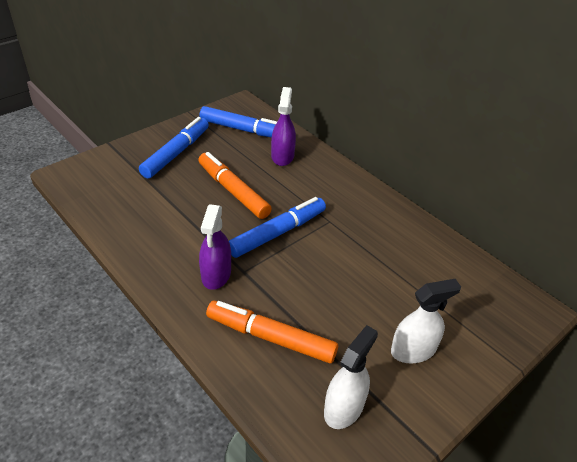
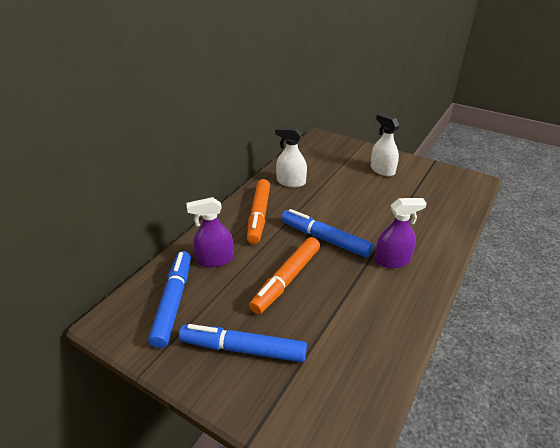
camera: 105 degrees left, 5 degrees down
orange marker [206,301,338,363] -> orange marker moved to [247,179,270,244]
white spray bottle [324,325,378,429] -> white spray bottle moved to [275,127,307,187]

